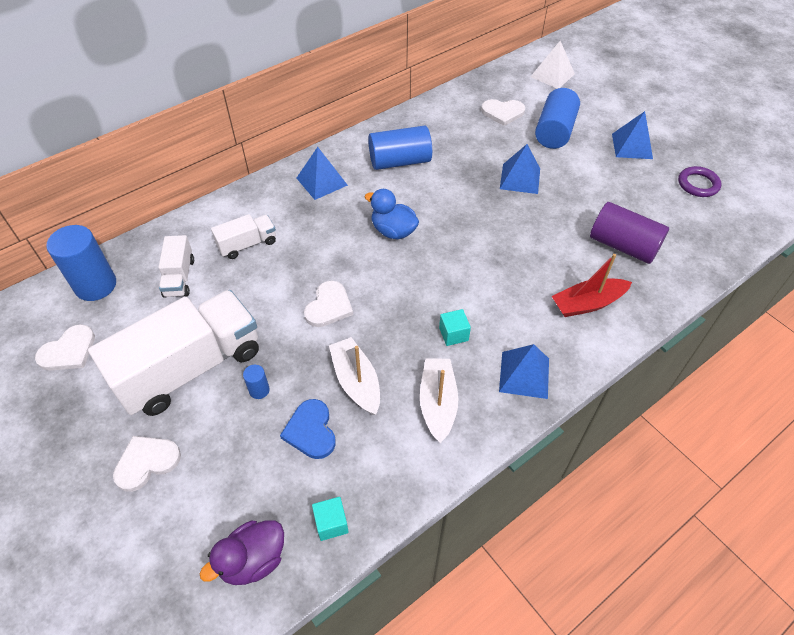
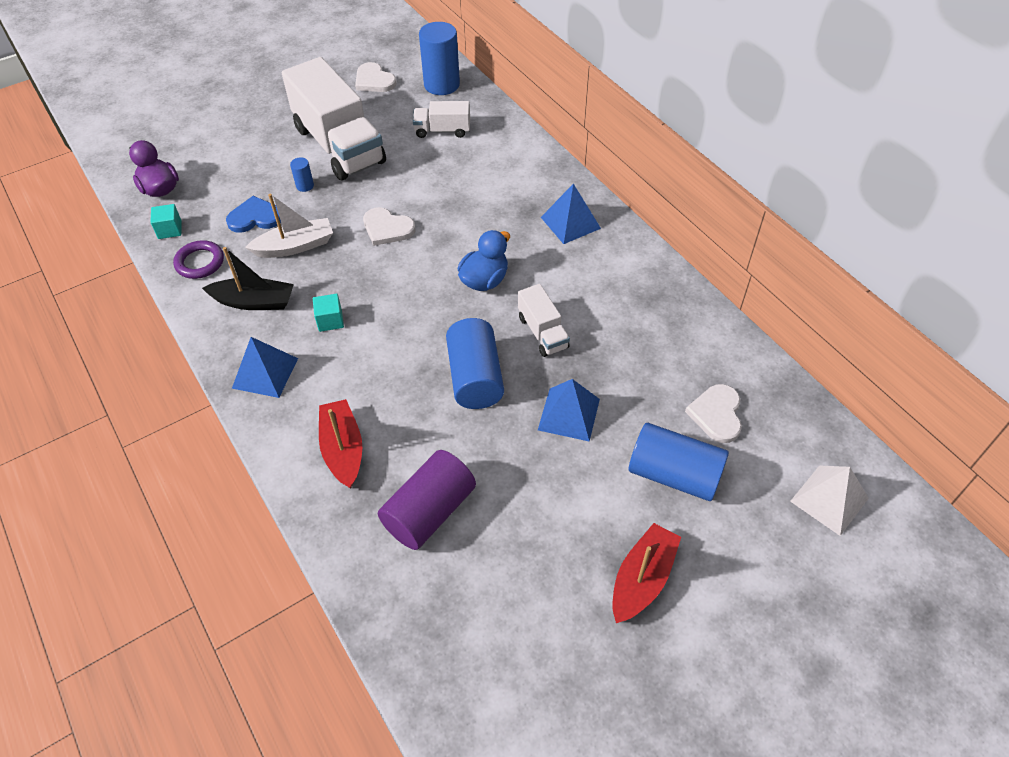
camera: 95 degrees right, 0 degrees up
white heart [113,436,181,492] -> none
white truck [211,214,276,259] -> white truck moved to [518,284,570,357]
blue cylinder [368,126,432,170] -> blue cylinder moved to [446,318,504,409]
white boat [420,358,458,443] -> black boat [202,247,294,310]
blue pyramid [612,111,653,159] -> red boat [612,523,681,623]
purple ring [678,166,722,197] -> purple ring moved to [173,241,224,279]

